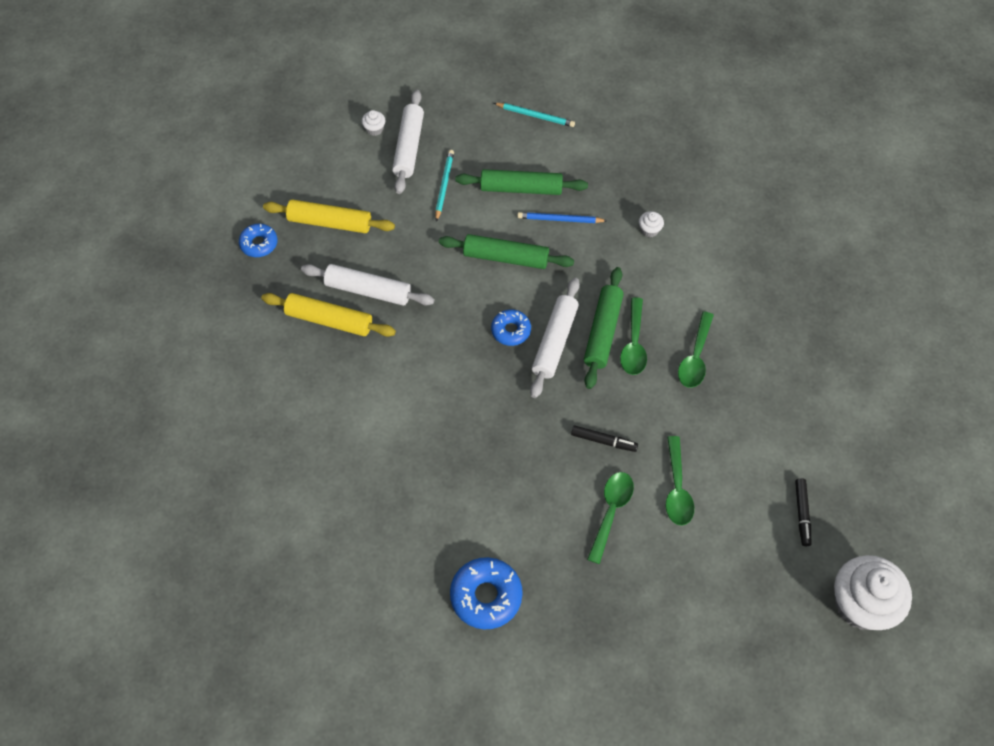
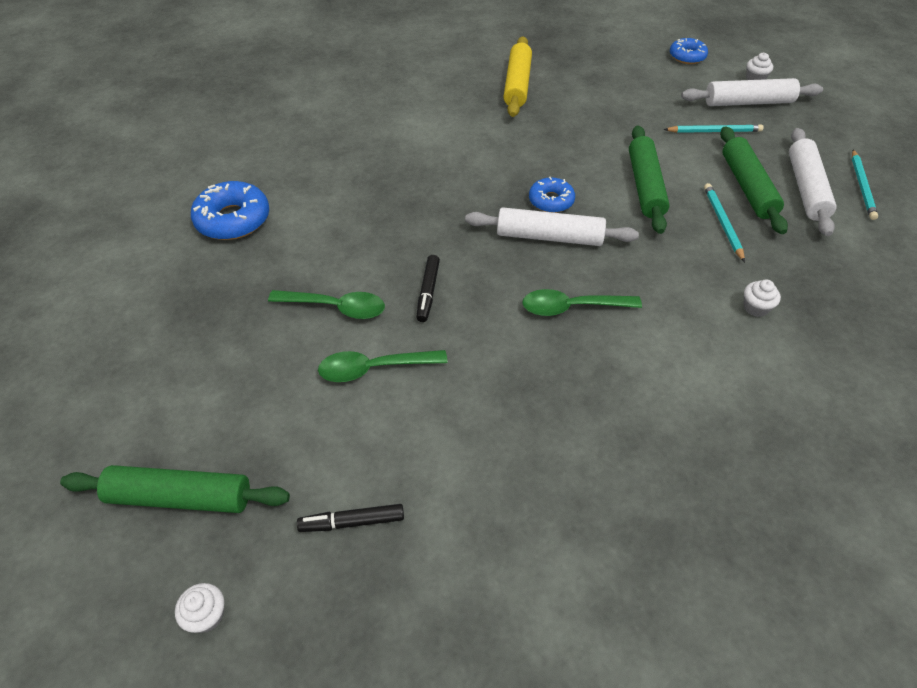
camera: 80 degrees right, 10 degrees down
blue donut [239,224,277,257] -> blue donut moved to [670,38,708,64]
yellow rolling pin [263,199,395,233] -> none
white rolling pin [301,264,434,306] -> white rolling pin moved to [789,128,836,236]
blue pencil [517,212,607,223] -> turquoise pencil [704,183,745,262]
green rolling pin [584,267,624,389] -> green rolling pin moved to [60,465,290,513]
green spoon [678,311,714,388] -> none
white cupcake [834,555,912,630] -> white cupcake [175,583,224,633], size x0.40

